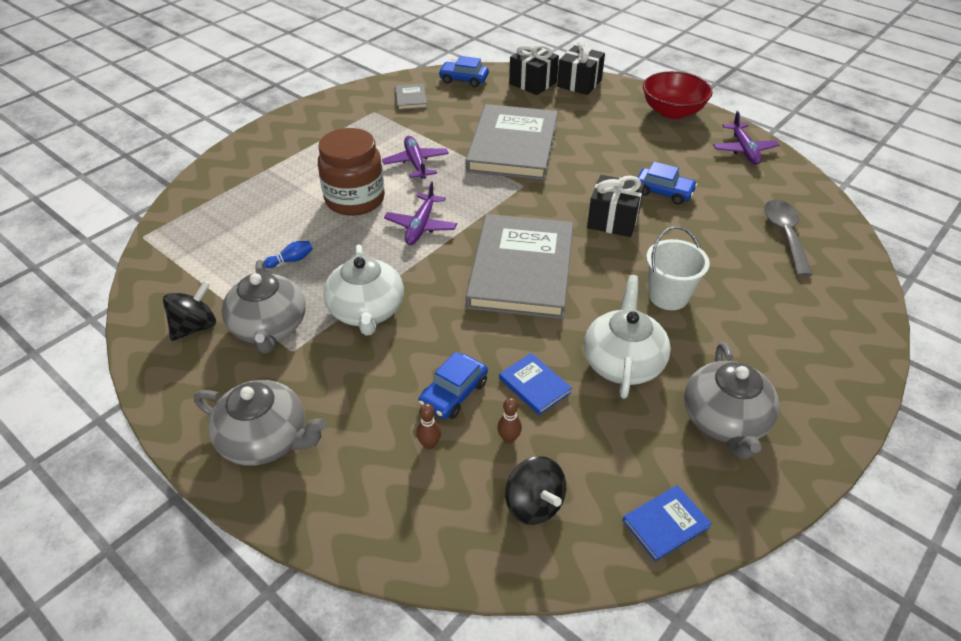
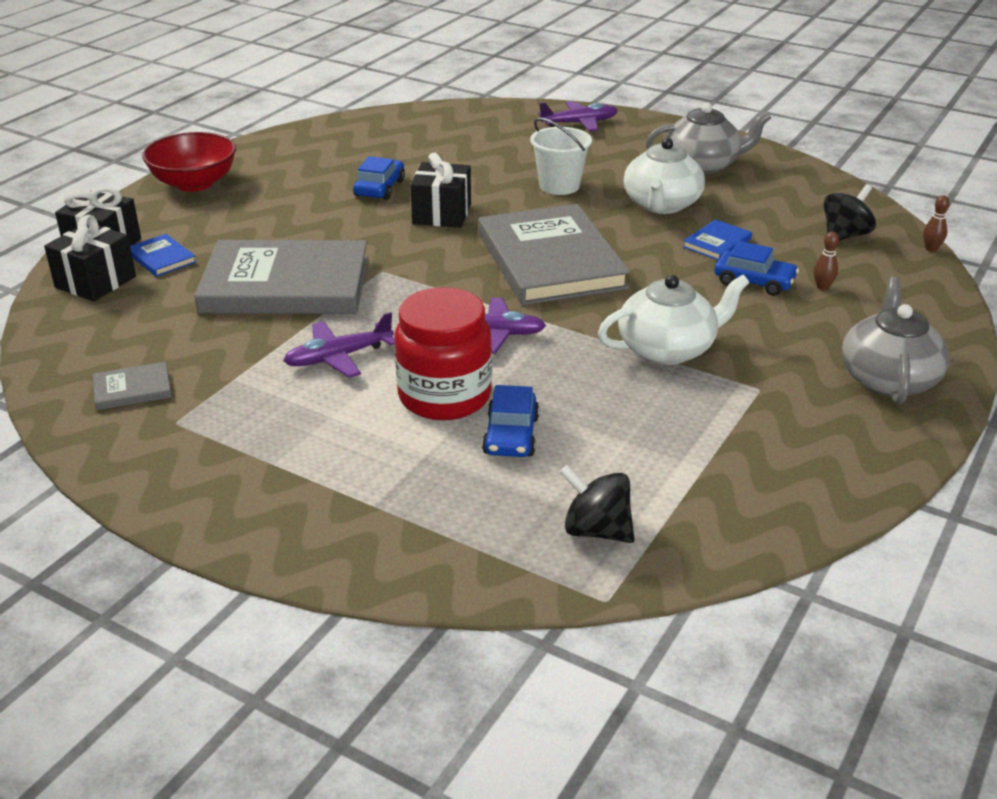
camera: 100 degrees left, 10 degrees down
black spinning top [163,281,216,341] -> black spinning top moved to [560,465,634,543]
grey teapot [222,260,306,354] -> none
blue bowling pin [264,241,313,268] -> none
brown jar [318,128,385,216] -> red jar [394,288,492,420]
blue car [438,56,489,87] -> blue car moved to [482,385,539,457]
grey book [466,214,573,319] -> grey book turned 75 degrees clockwise [479,204,630,305]
brown bowling pin [497,398,522,444] -> brown bowling pin moved to [923,195,950,252]
white teapot [584,275,671,399] -> white teapot turned 75 degrees counterclockwise [624,138,705,214]
blue book [623,485,712,562] -> blue book moved to [130,234,196,277]
purple plane [713,111,779,165] -> purple plane moved to [538,101,618,131]
grey spoon [764,200,813,276] -> none

